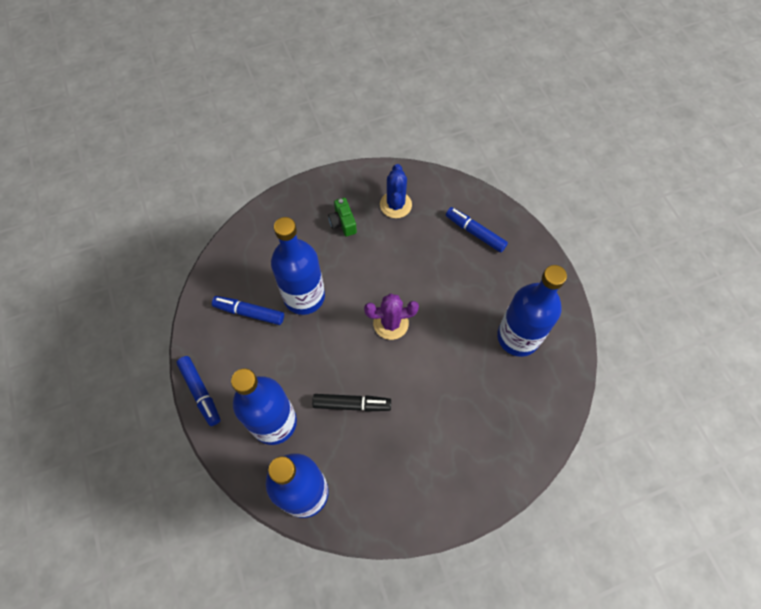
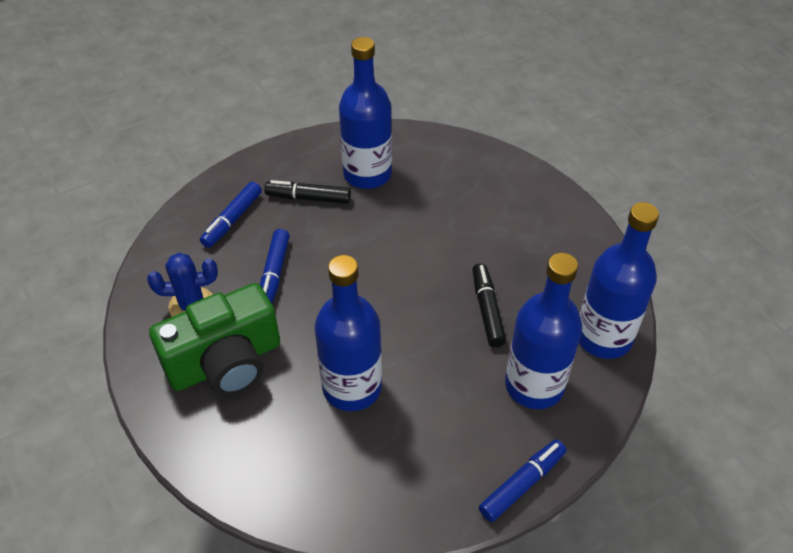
camera: 100 degrees left, 15 degrees down
blue marker [212,296,284,325] -> blue marker moved to [260,229,290,304]
green camera [328,198,357,237] -> green camera [149,283,280,396], size x2.31
purple cactus [364,293,419,340] -> none
none -> black marker [264,180,351,204]

